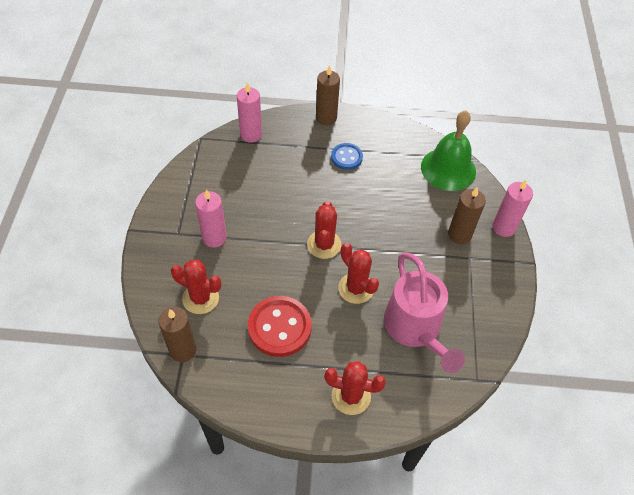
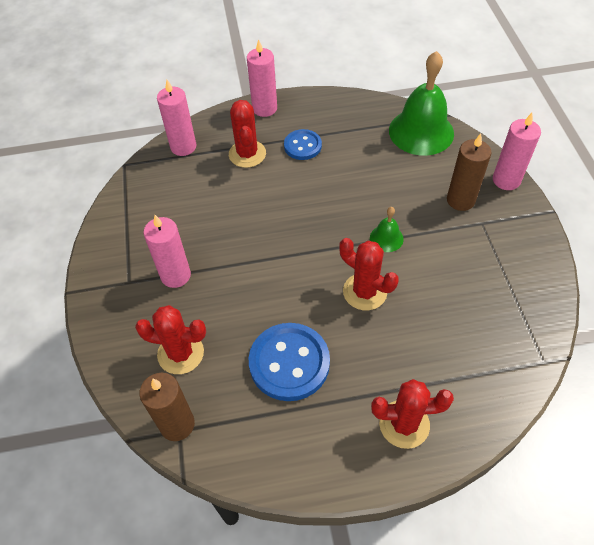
camera: 10 degrees left, 0 degrees up
red button [248,296,312,357] -> blue button [249,323,330,401]
red cactus [307,201,342,259] -> red cactus moved to [229,100,266,168]
brown candle [316,65,340,125] -> pink candle [247,39,277,117]
pink watering can [384,252,465,373] -> none
none -> green bell [370,207,404,252]

